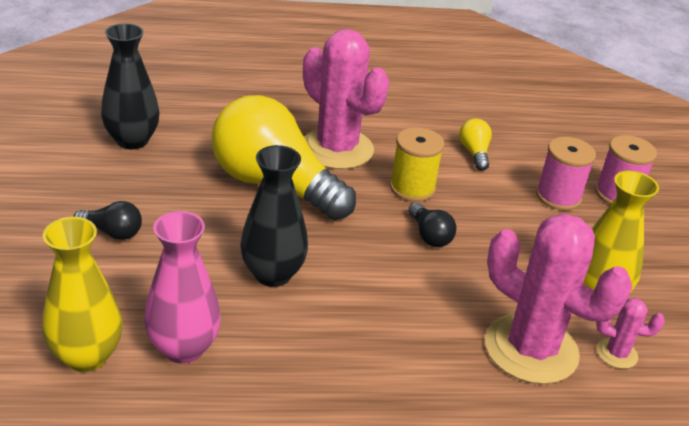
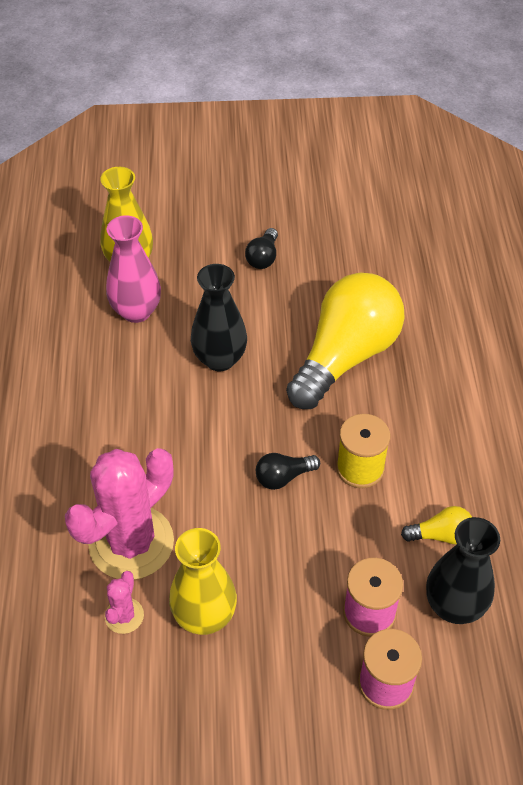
camera: 95 degrees right, 15 degrees up
black vase [101,23,159,149] -> black vase moved to [426,517,500,624]
pink cactus [303,29,389,169] -> none

